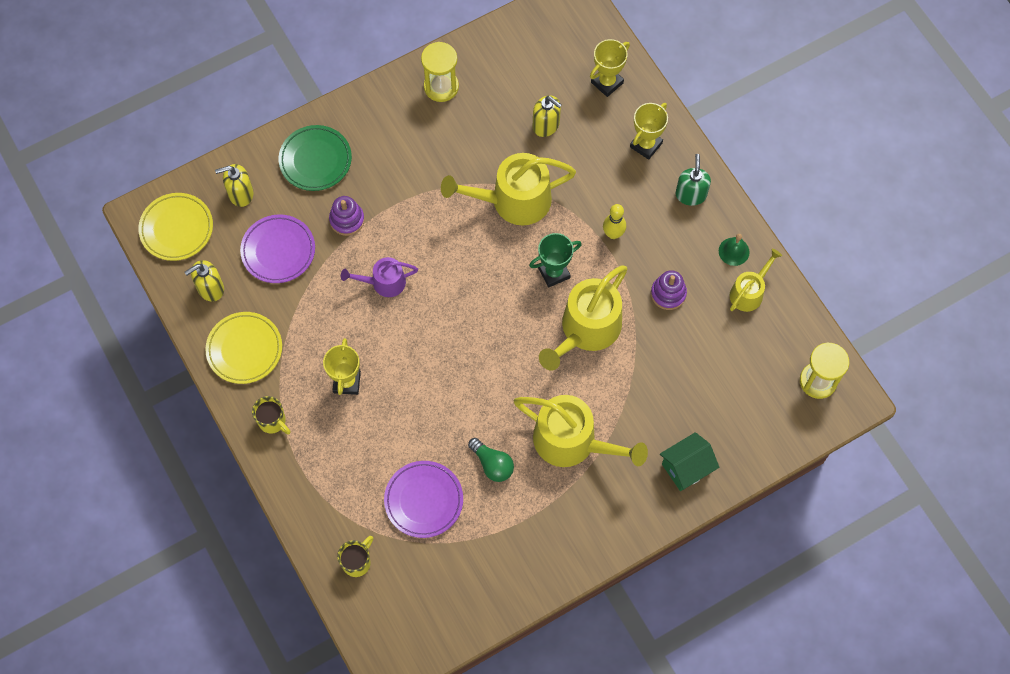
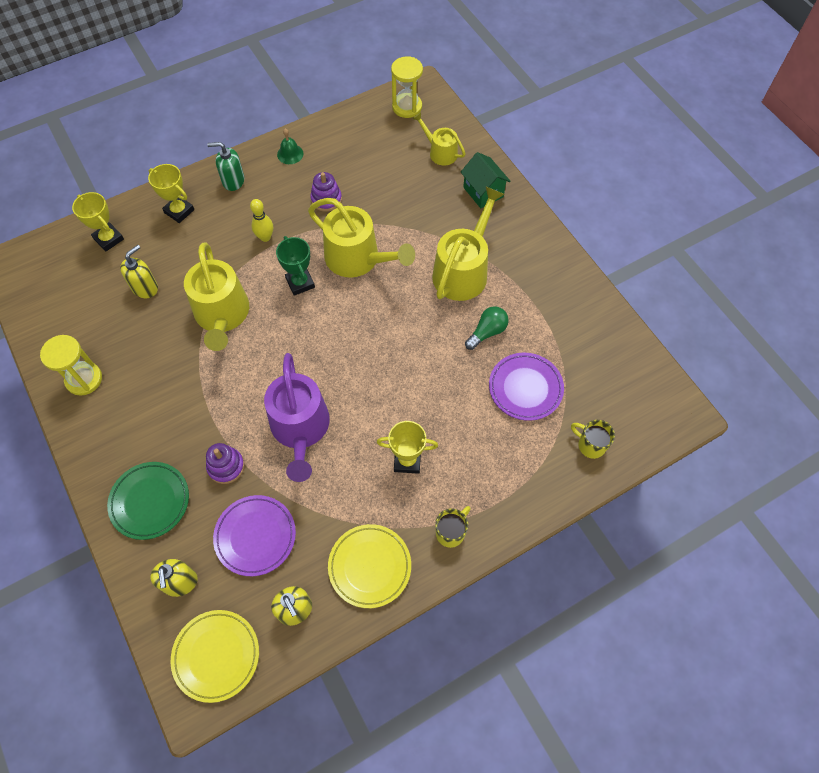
camera: 90 degrees left, 5 degrees down
purple watering can [341,257,418,297] -> purple watering can [264,353,330,482], size x1.80
yellow watering can [730,249,782,312] -> yellow watering can moved to [413,112,466,166]

